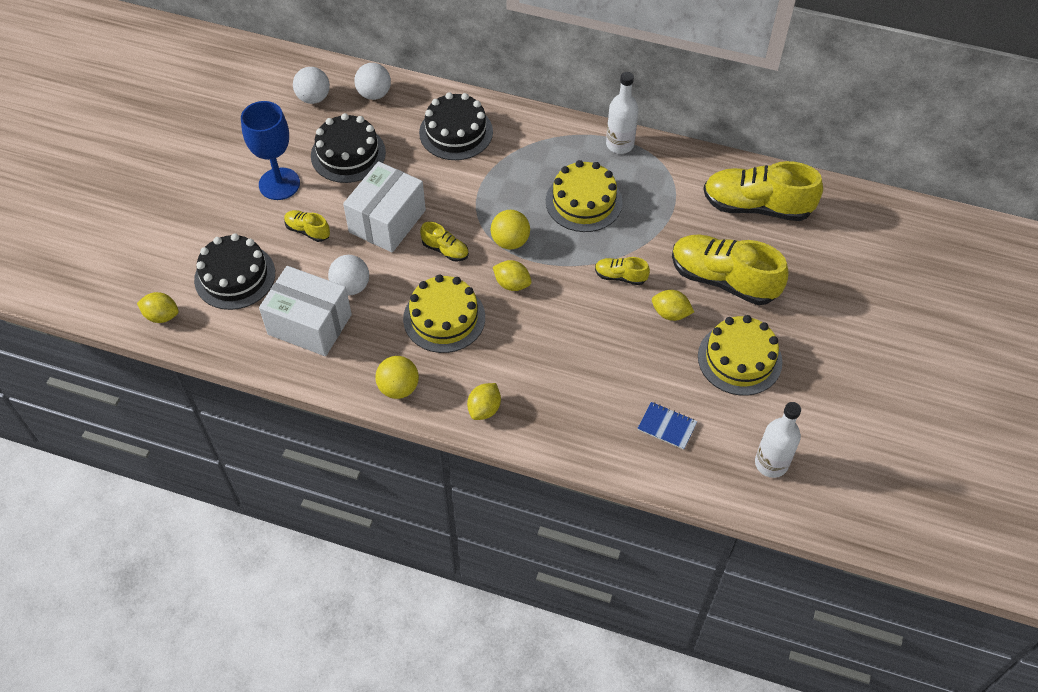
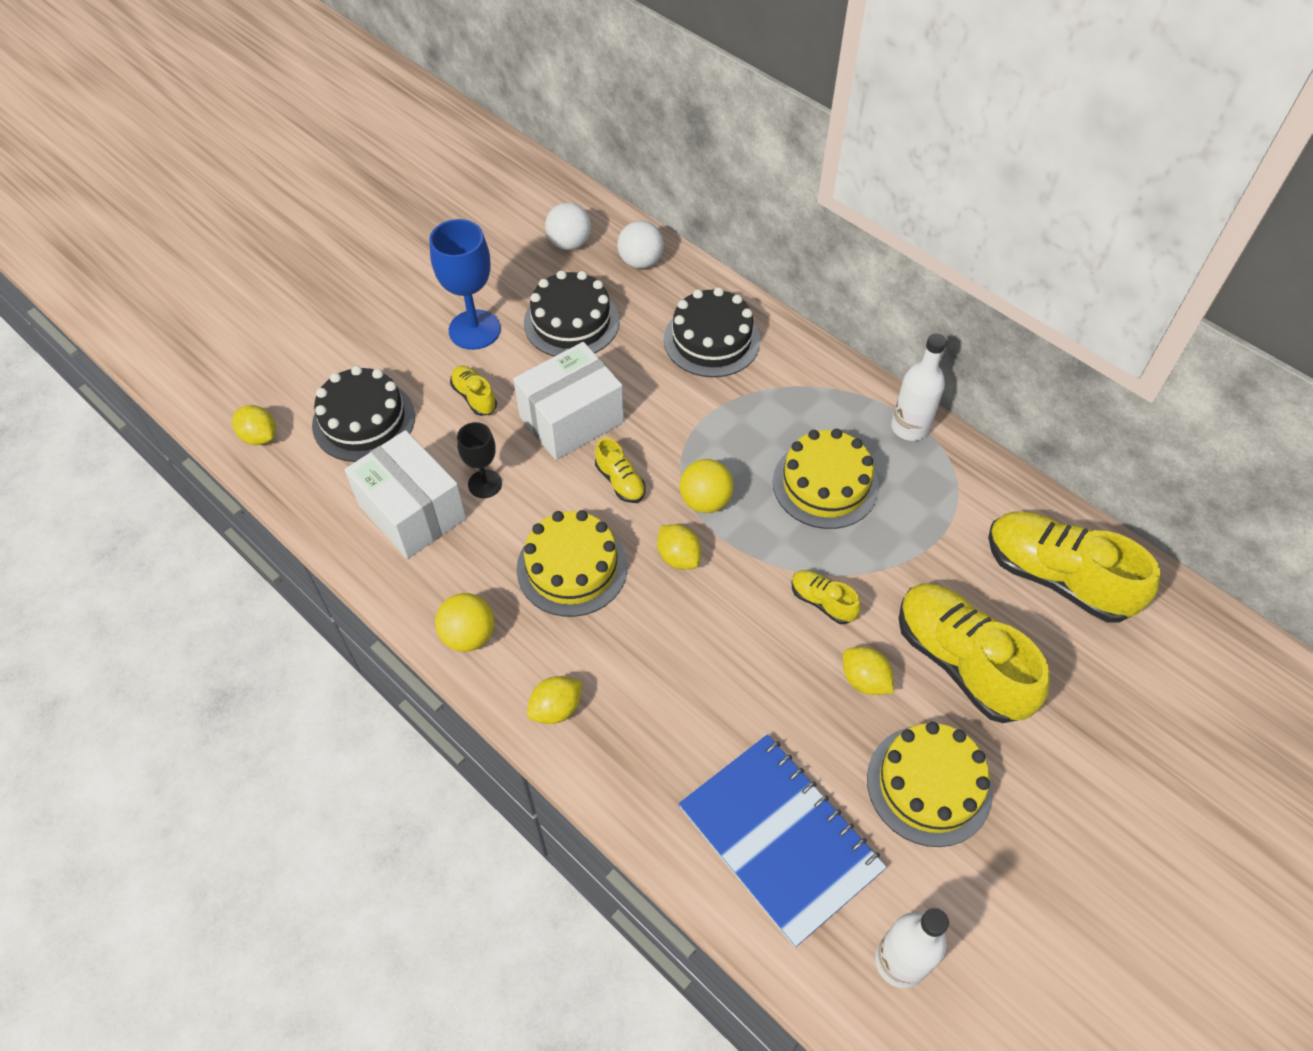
camera: 25 degrees right, 0 degrees up
white ball [328,255,369,296] -> black goblet [457,422,502,498]
blue notebook [637,402,697,450] -> blue notebook [679,734,887,947], size x2.37

